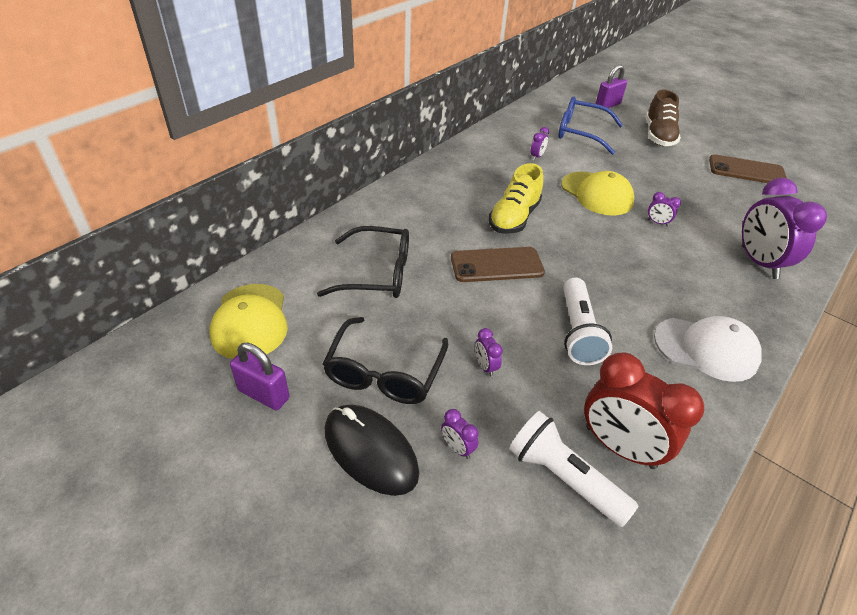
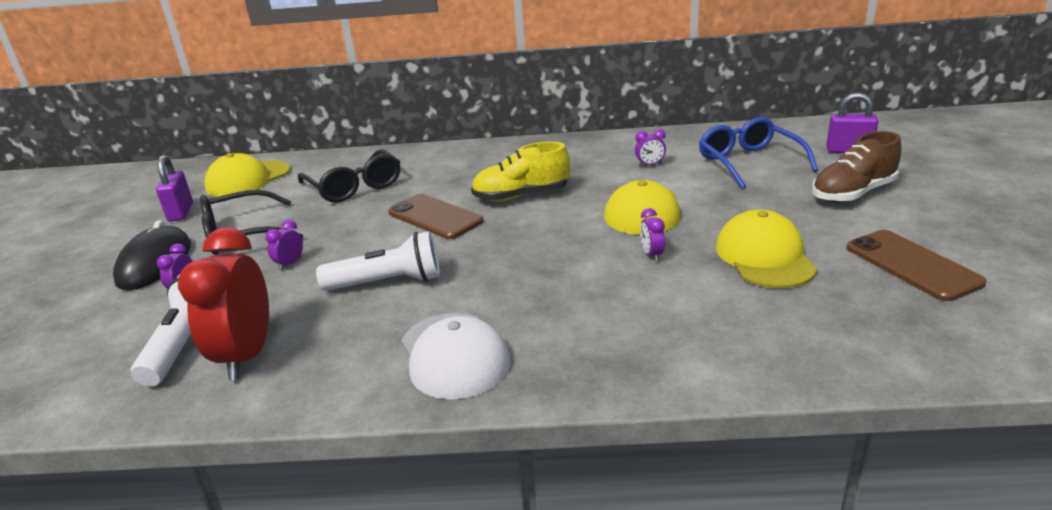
camera: 55 degrees right, 15 degrees down
white flashlight [563,277,612,365] -> white flashlight turned 150 degrees counterclockwise [316,231,440,291]
purple clock [742,178,827,279] -> none
none -> yellow cap [716,209,817,288]

